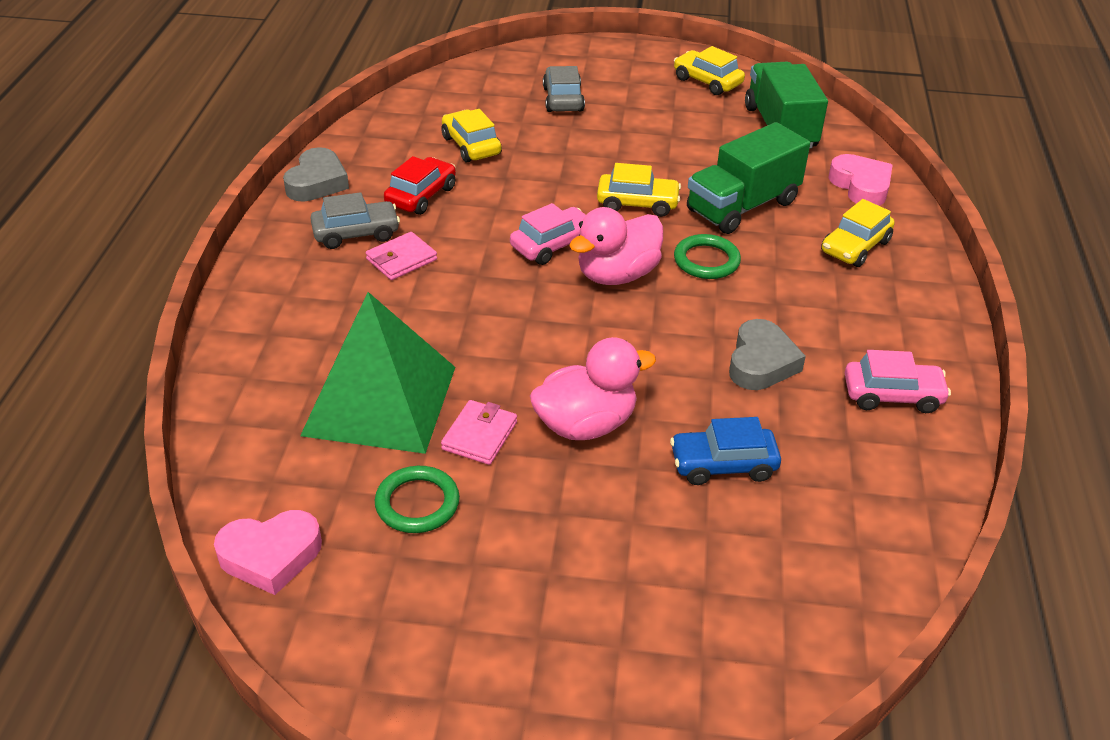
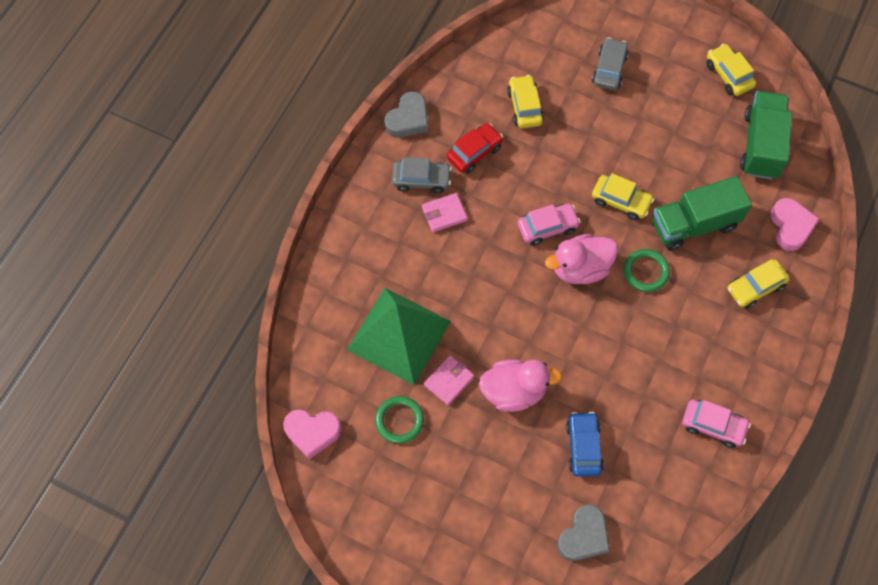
camera: 20 degrees right, 25 degrees up
blue car [670,417,781,485] -> blue car turned 75 degrees clockwise [566,412,604,477]
grey heart [729,319,806,390] -> grey heart moved to [557,504,610,561]

